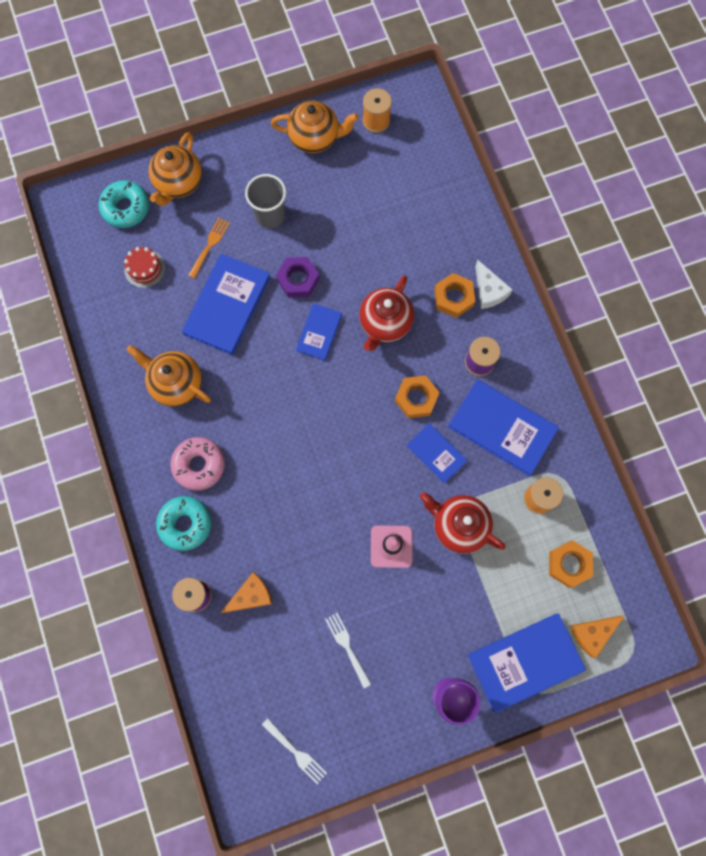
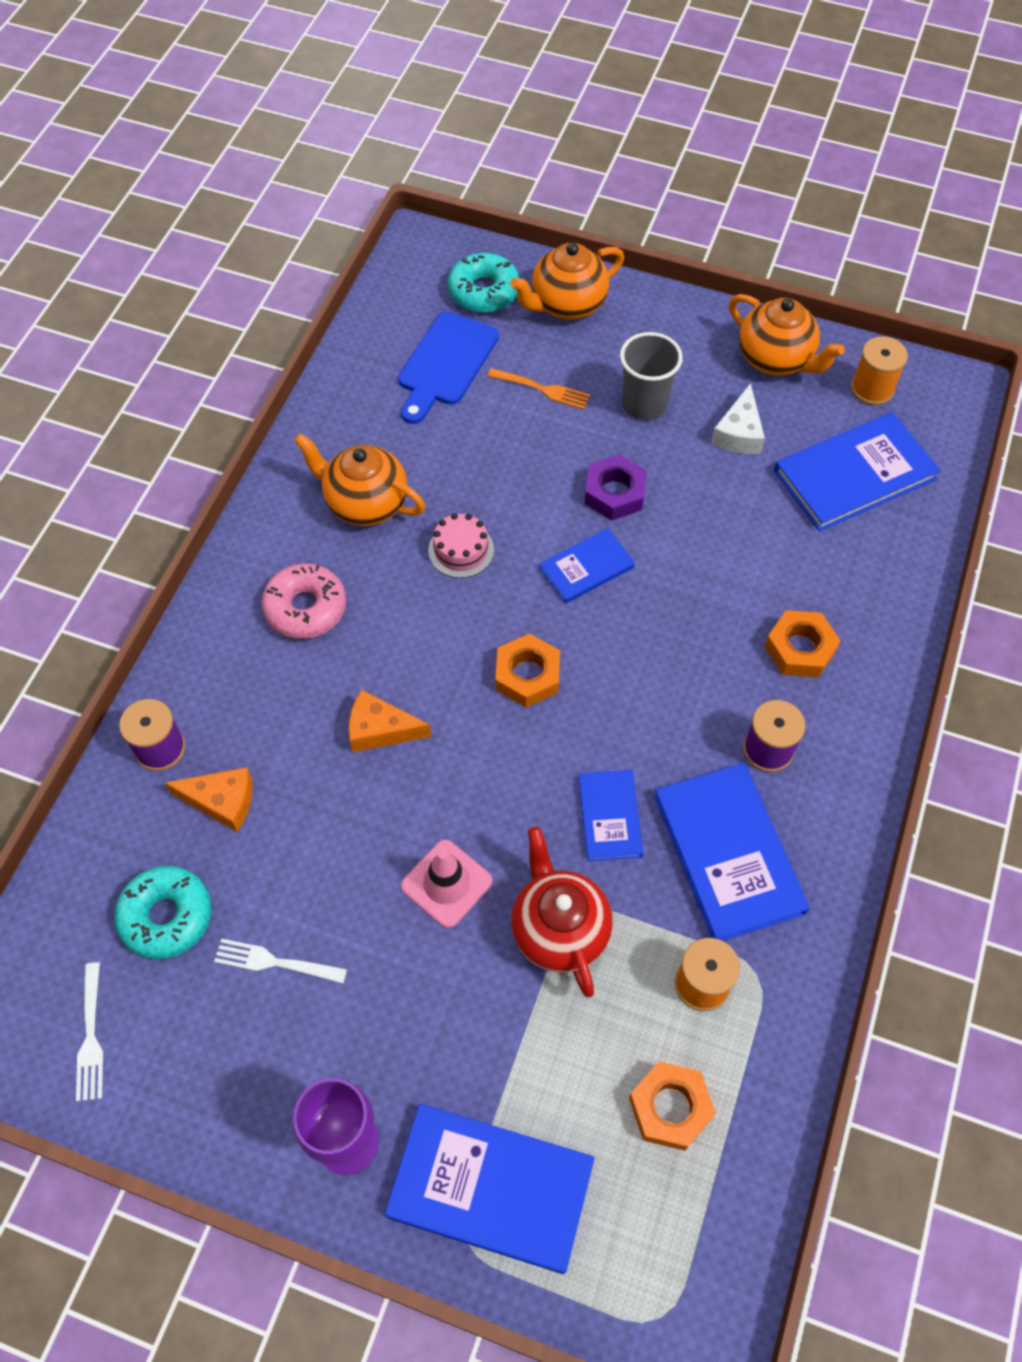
camera: 40 degrees right, 15 degrees down
red cake [124,247,165,288] -> blue cutting board [398,311,499,424]
orange teapot [127,345,211,407] -> orange teapot turned 45 degrees counterclockwise [294,433,425,526]
turquoise donut [156,496,211,551] -> turquoise donut moved to [114,866,212,959]
blue book [182,254,271,355] -> blue book moved to [774,412,940,532]
orange fork [188,218,230,279] -> orange fork turned 45 degrees clockwise [488,368,590,410]
white fork [325,613,371,688] -> white fork turned 90 degrees counterclockwise [214,939,347,983]
red teapot [359,275,414,351] -> none
orange nut [395,375,440,418] -> orange nut moved to [495,634,560,707]
white cheese [475,260,513,309] -> white cheese moved to [711,383,765,454]
orange cheese [570,616,624,658] -> orange cheese moved to [349,690,431,752]
none -> pink cake [428,513,494,578]

